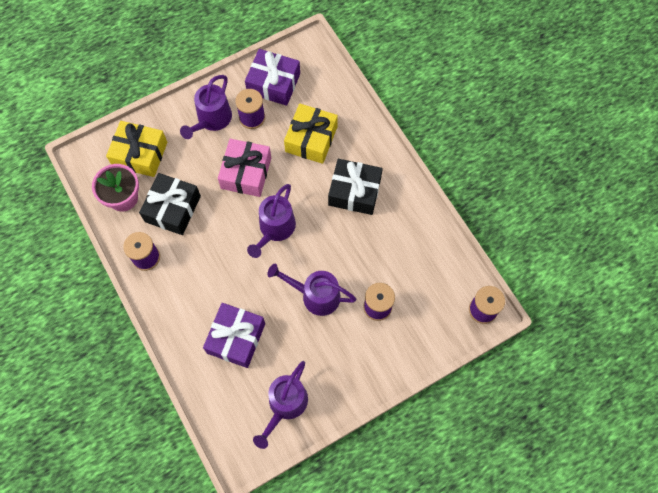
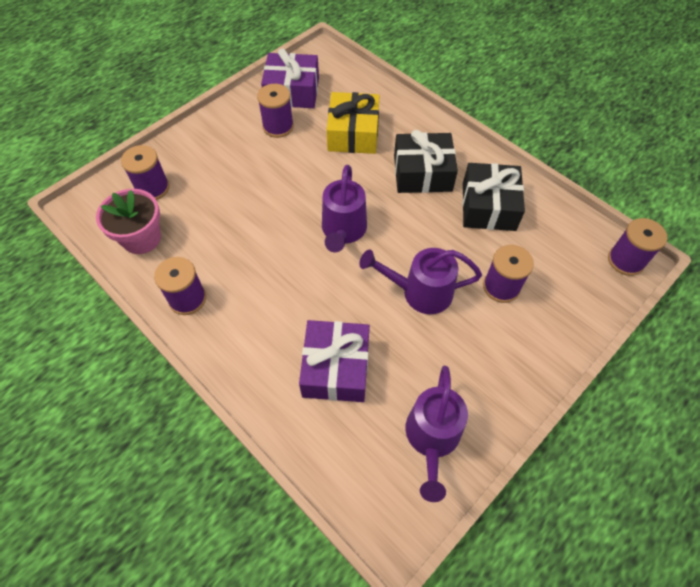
camera: 15 degrees left, 10 degrees down
yellow gift [106,121,167,177] -> purple spool [121,145,169,200]
black gift [139,173,201,235] -> black gift moved to [462,163,525,231]
purple watering can [180,75,232,139] -> none
pink gift [218,139,271,197] -> none

